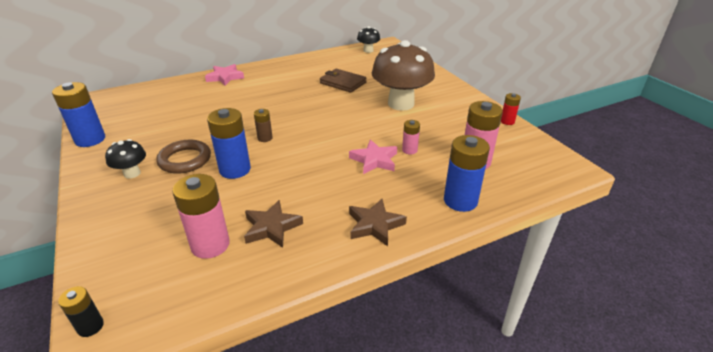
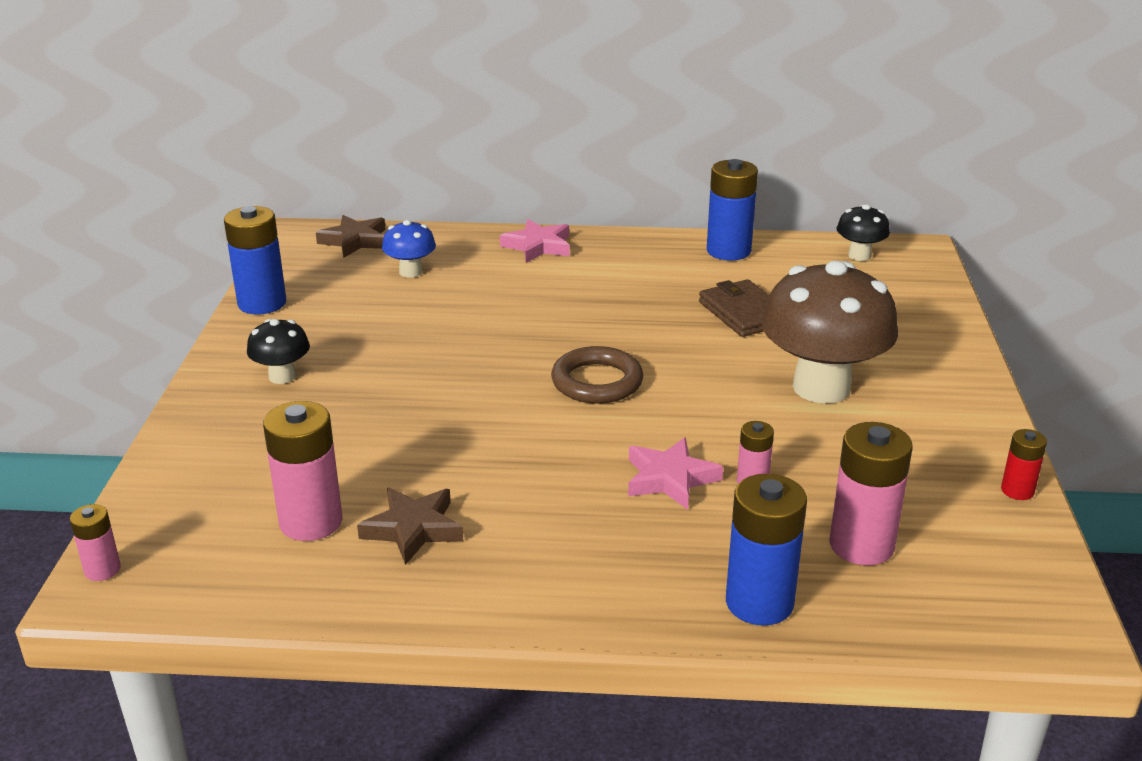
camera: 30 degrees right, 5 degrees down
black battery [58,286,104,337] -> pink battery [70,504,121,581]
brown ring [156,140,211,174] -> brown ring moved to [551,346,643,404]
blue battery [207,108,251,179] -> blue battery moved to [707,159,758,261]
brown battery [254,109,273,142] -> none
brown star [349,199,407,246] -> brown star moved to [316,215,386,258]
none -> blue mushroom [382,220,436,278]

